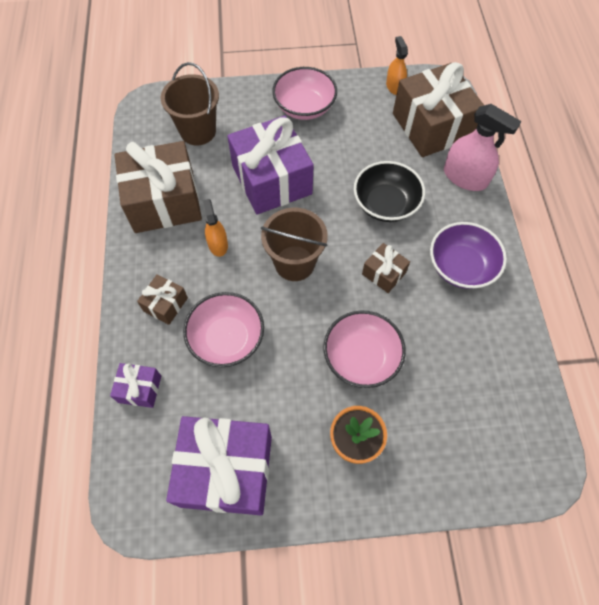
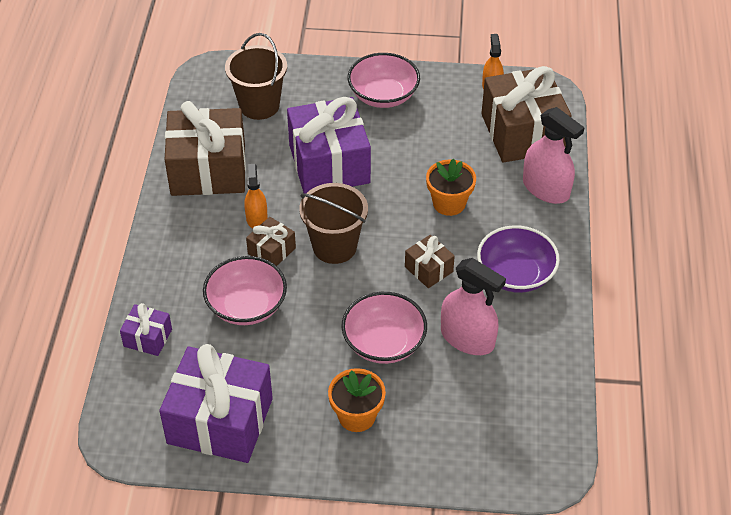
camera: 10 degrees right, 15 degrees down
brown gift [137,274,188,325] -> brown gift moved to [246,217,296,266]
black bowl [354,161,425,222] -> orange flower pot [426,159,476,216]
none -> pink spray bottle [441,258,506,355]

